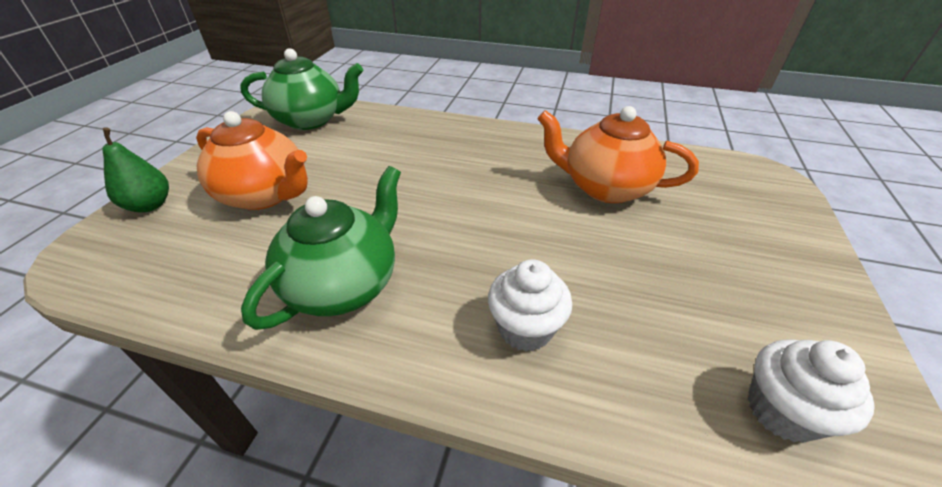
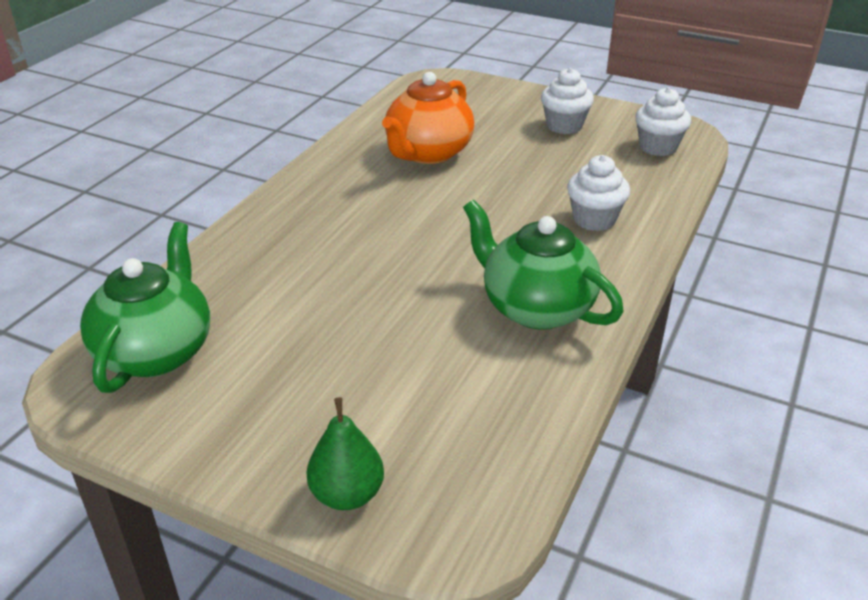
camera: 80 degrees left, 5 degrees down
orange teapot [196,111,308,210] -> none
none -> white cupcake [541,68,594,134]

